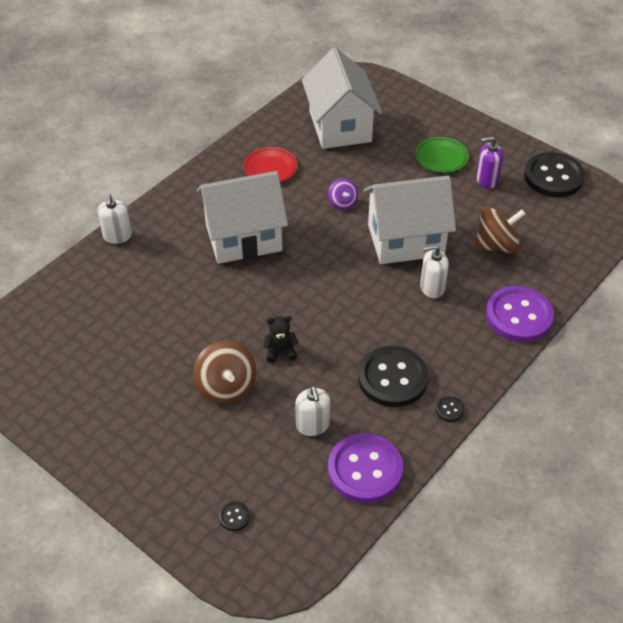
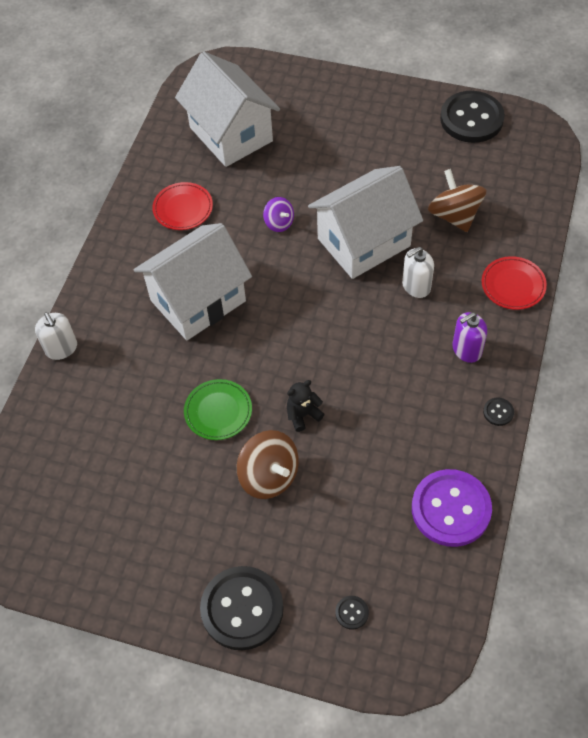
camera: 20 degrees left, 10 degrees up
white soap dispenser [295,386,330,436] -> none
black button [358,346,429,407] -> black button moved to [200,566,284,650]
green plate [415,137,469,173] -> green plate moved to [184,379,252,440]
brown spinning top [475,207,526,253] -> brown spinning top turned 75 degrees counterclockwise [428,169,487,232]
purple soap dispenser [476,136,503,188] -> purple soap dispenser moved to [452,312,487,363]
purple button [486,286,554,342] -> red plate [482,256,547,310]

